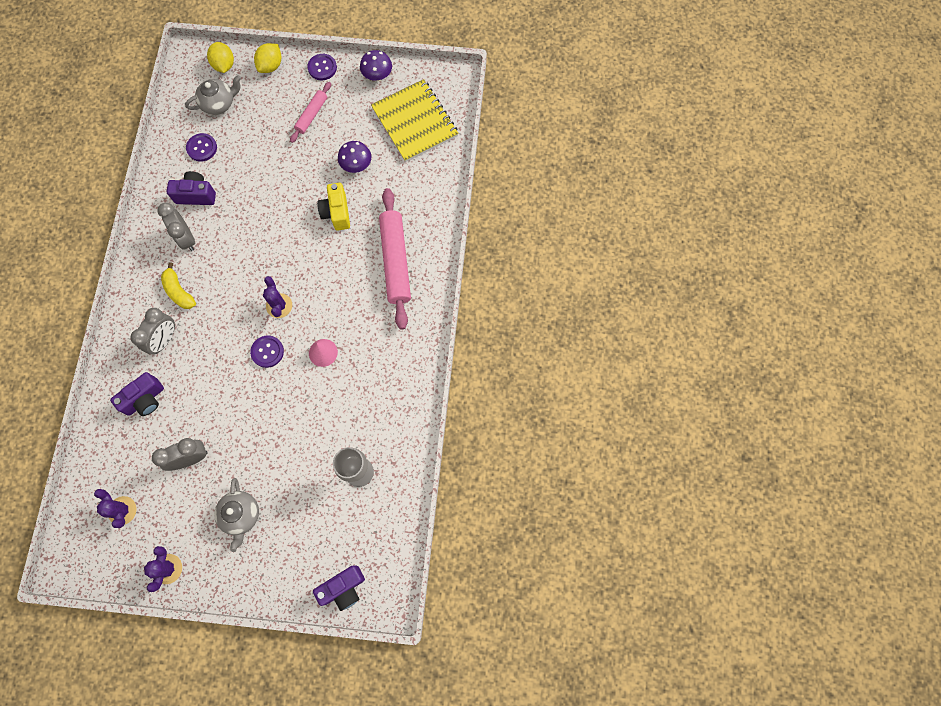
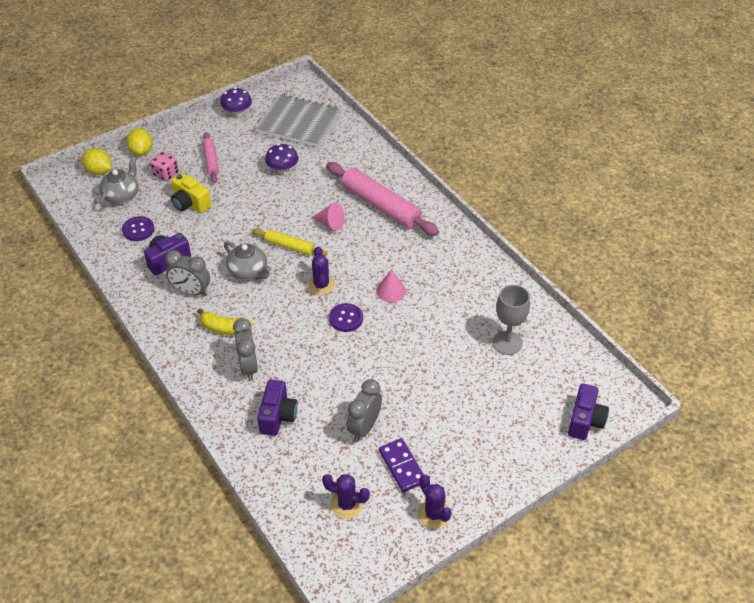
camera: 40 degrees left, 25 degrees down
grey teapot [214,478,259,552] -> grey teapot moved to [224,241,271,280]
purple cactus [263,276,292,318] -> purple cactus turned 45 degrees clockwise [308,247,335,295]
purple button [307,54,337,80] -> none
yellow camera [317,183,350,231] -> yellow camera moved to [171,173,211,214]
yellow notebook [371,79,459,162] -> grey notebook [255,94,341,147]
none -> pink dice [150,151,179,181]
none -> yellow rolling pin [252,229,327,256]
none -> pink cone [312,203,345,231]
none -> purple domino [379,438,424,492]

